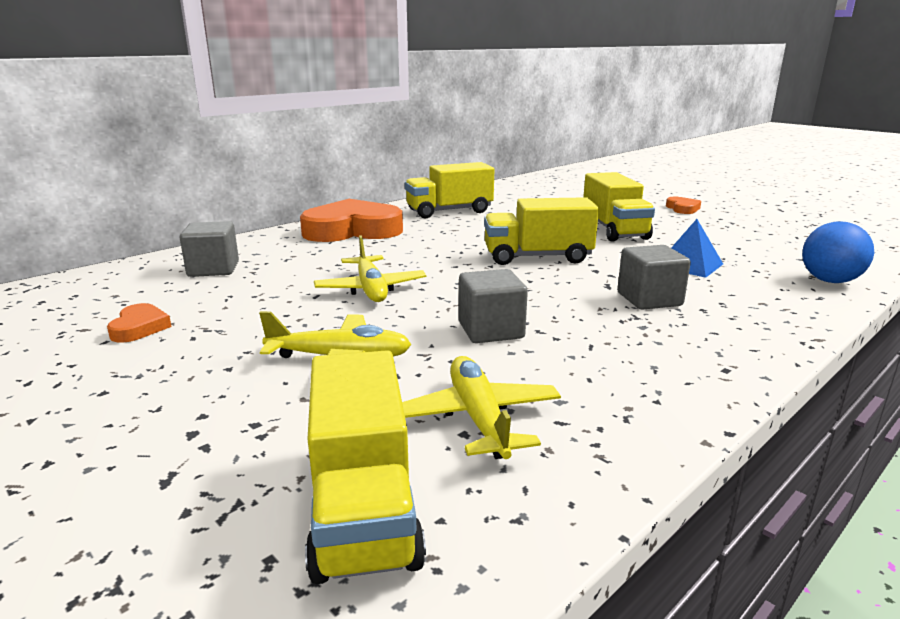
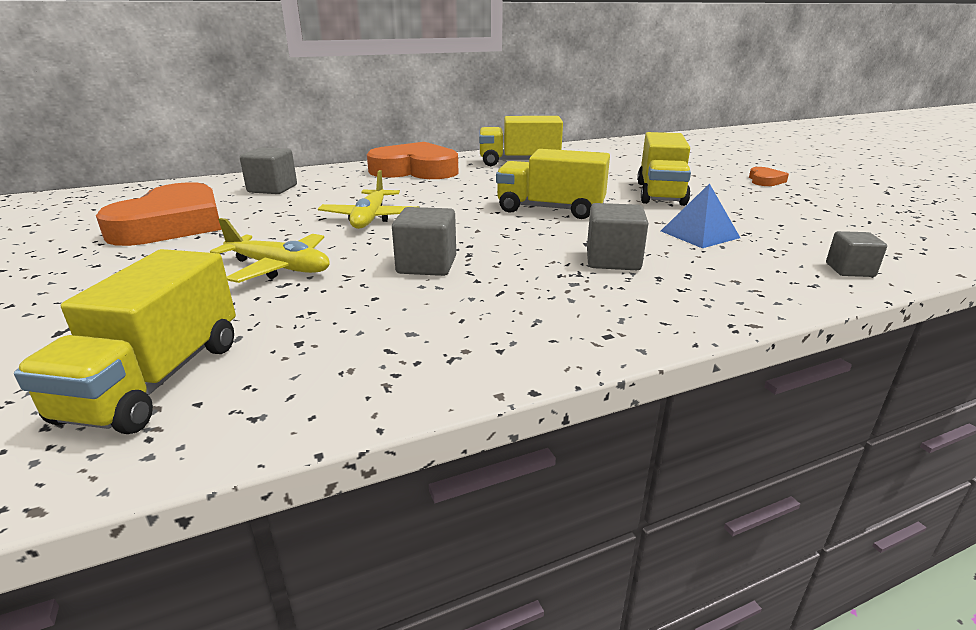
camera: 20 degrees right, 5 degrees up
orange heart [107,303,172,343] -> orange heart [96,182,222,246], size x2.32
yellow plane [402,356,561,459] -> none
blue ball [802,222,874,283] -> grey cube [826,231,887,277]

